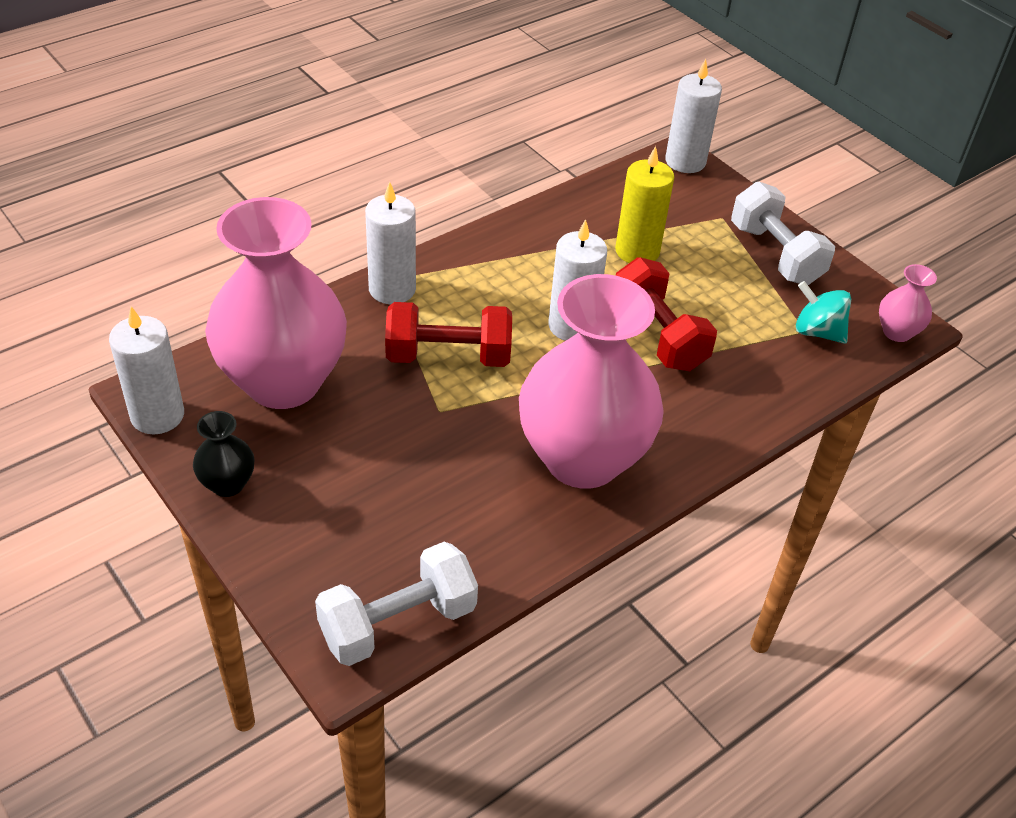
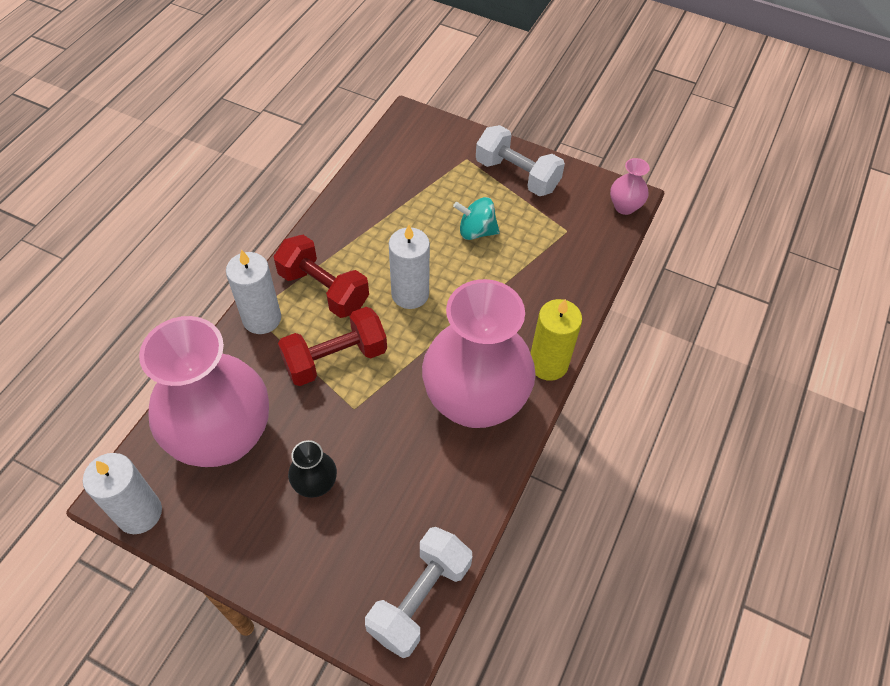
camera: 25 degrees left, 10 degrees up
black vase [193,411,254,497] -> black vase moved to [288,440,337,498]
yellow candle [615,146,674,263] -> yellow candle moved to [531,299,582,381]
red dumbbell [616,257,717,371] -> red dumbbell moved to [274,235,369,318]
white candle [665,59,722,173] -> none
turquoise spinning top [796,281,851,344] -> turquoise spinning top moved to [453,197,500,240]

